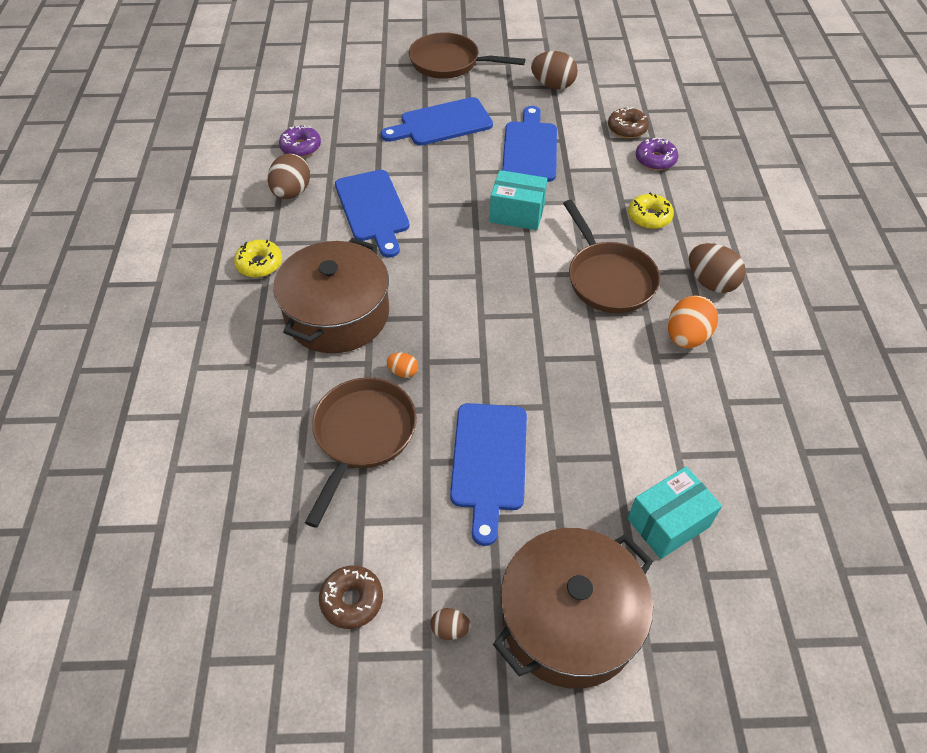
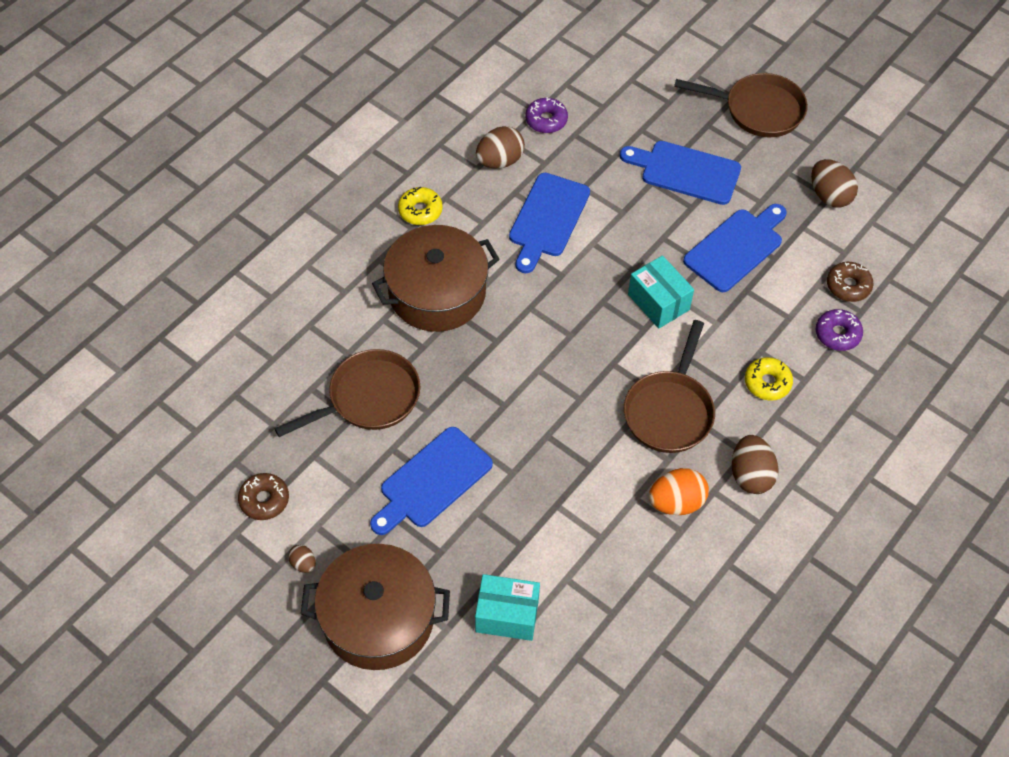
camera: 40 degrees right, 5 degrees up
orange egg [386,352,418,378] -> none
brown pan [409,32,525,79] -> brown pan turned 135 degrees clockwise [674,73,808,137]

